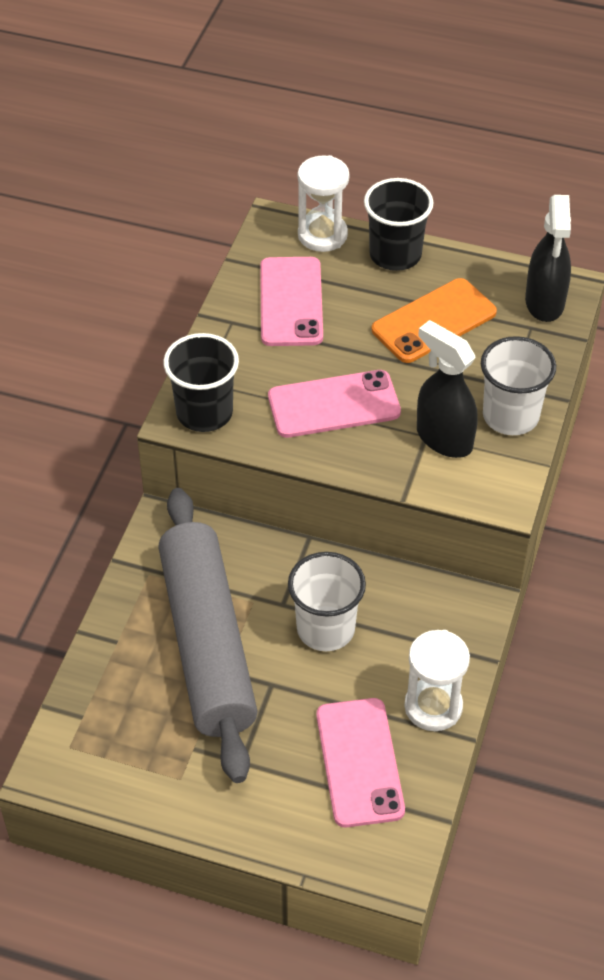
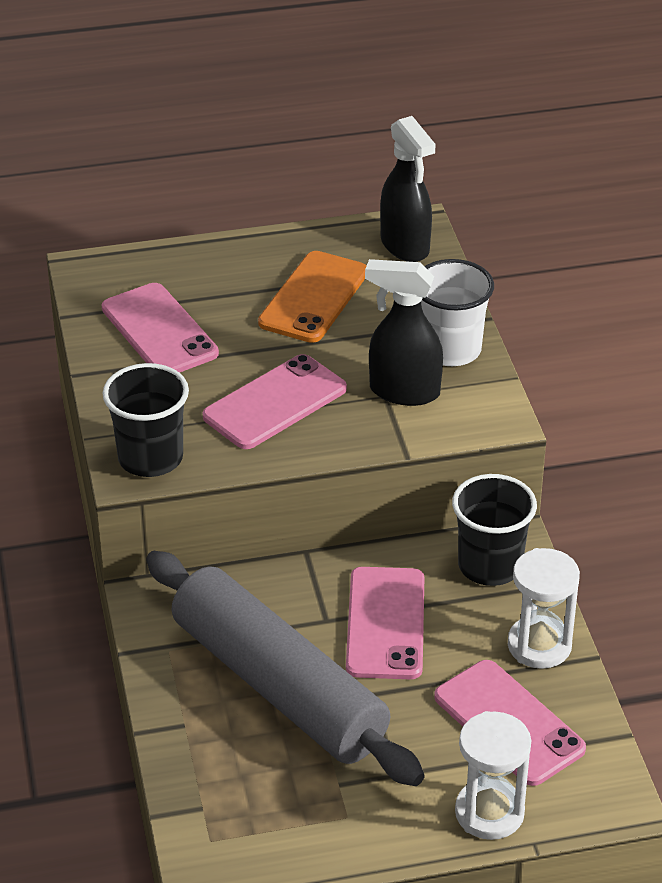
camera: 30 degrees left, 10 degrees down
white cup [288,552,366,651] -> pink phone [346,567,425,679]
white hourglass [298,155,349,252] -> white hourglass moved to [455,711,531,840]
black cup [364,178,434,271] -> black cup moved to [452,474,537,586]

